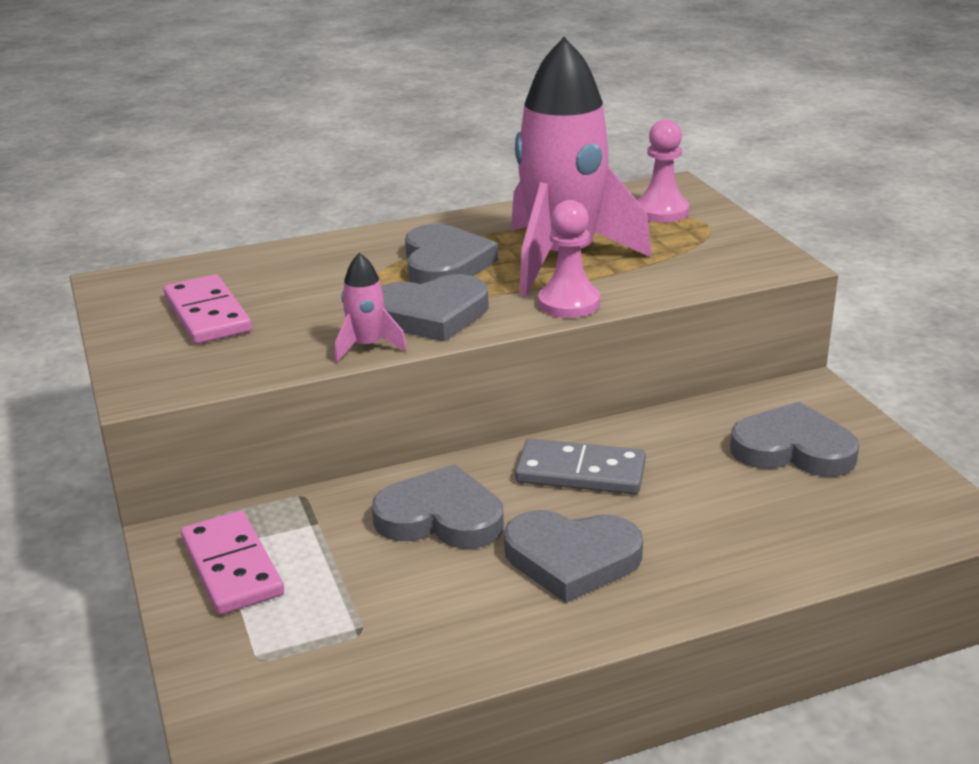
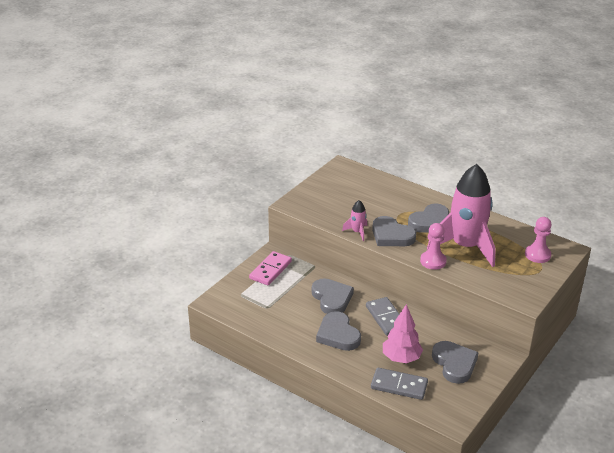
camera: 55 degrees right, 5 degrees up
pink domino [164,275,252,344] -> none
none -> grey domino [371,367,428,400]
none -> pink tree [383,304,423,363]

